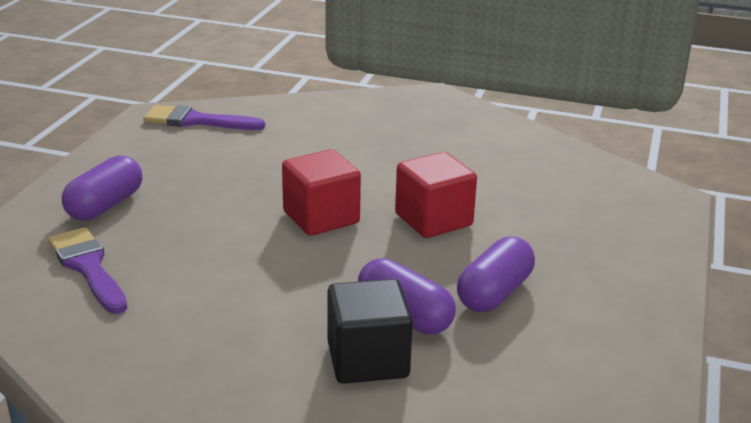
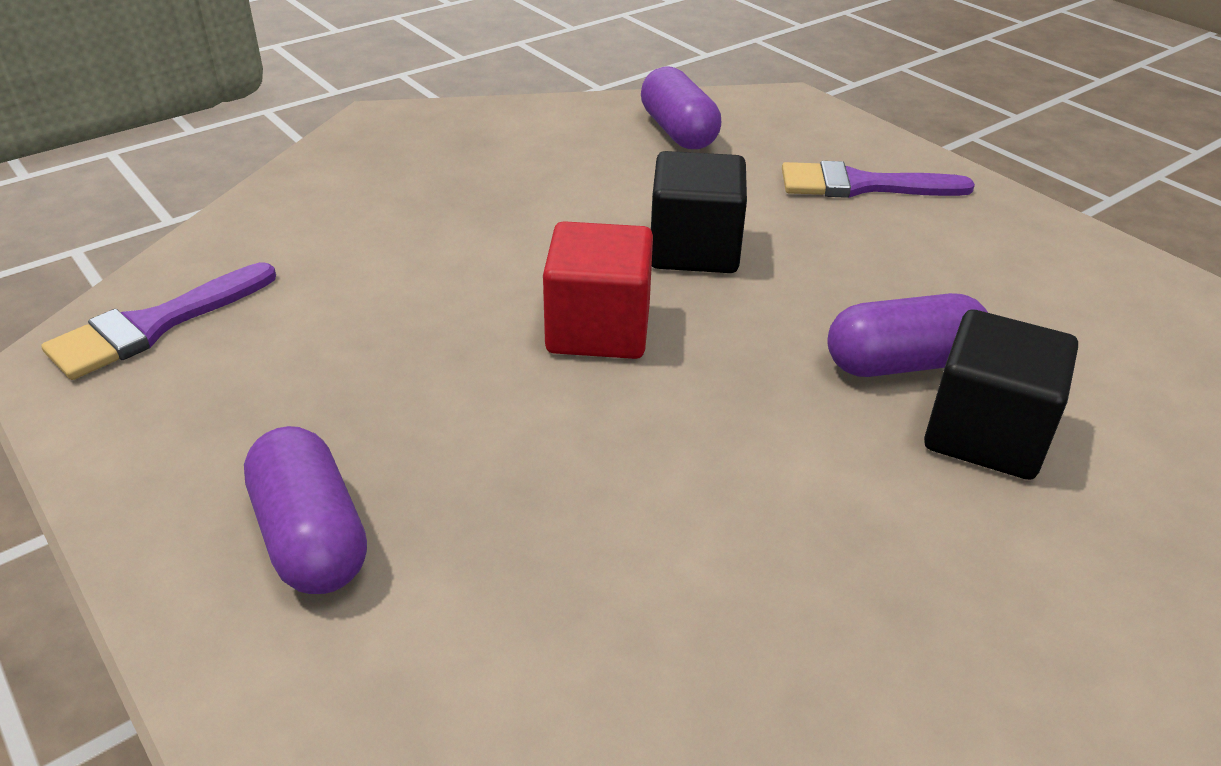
camera: 55 degrees left, 10 degrees up
purple brush [48,227,127,314] -> purple brush moved to [782,161,975,198]
red cube [395,152,477,238] -> black cube [651,151,747,273]
purple capsule [457,236,535,312] -> purple capsule moved to [641,67,721,149]

